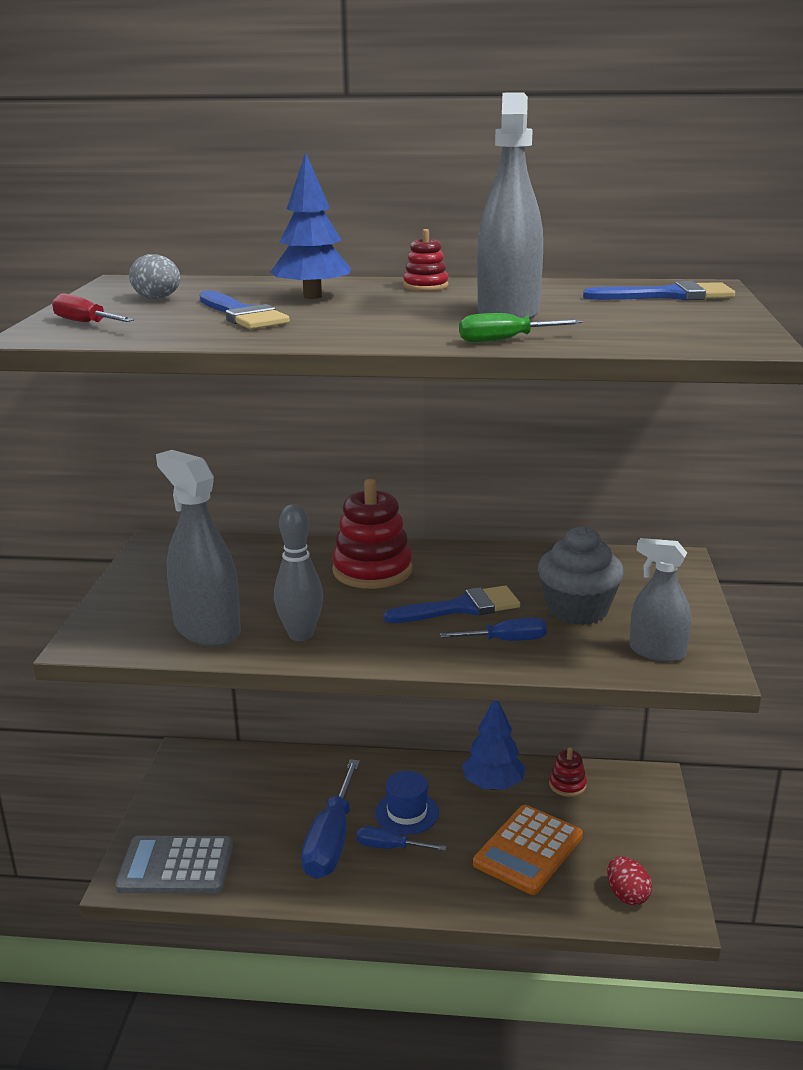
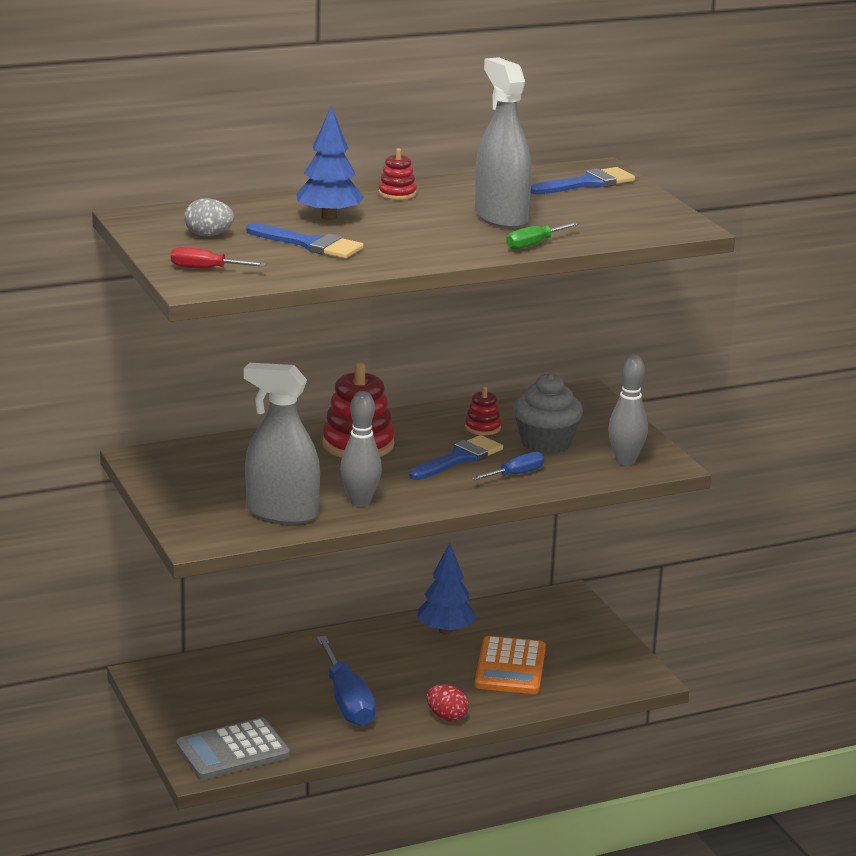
camera: 30 degrees left, 0 degrees up
blue screwdriver [357,826,447,851] -> none
blue hat [375,771,439,835] -> none
red stacking toy [549,747,587,797] -> red stacking toy moved to [465,387,501,435]
red egg [607,857,652,905] -> red egg moved to [427,684,469,721]
grey spray bottle [629,538,691,662] -> grey bowling pin [608,355,648,465]

